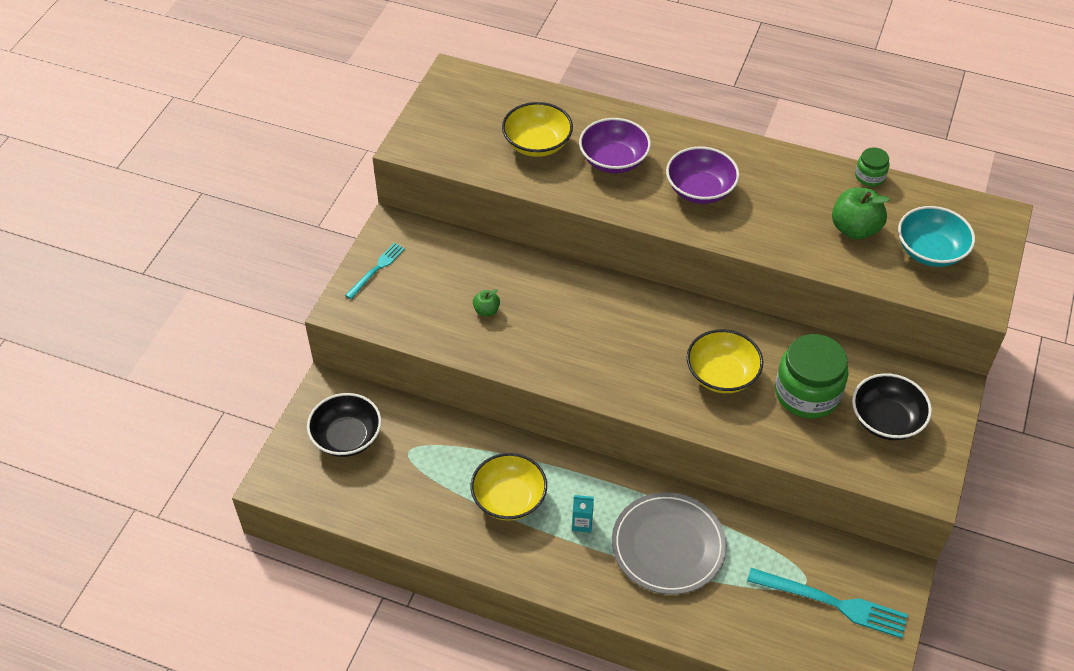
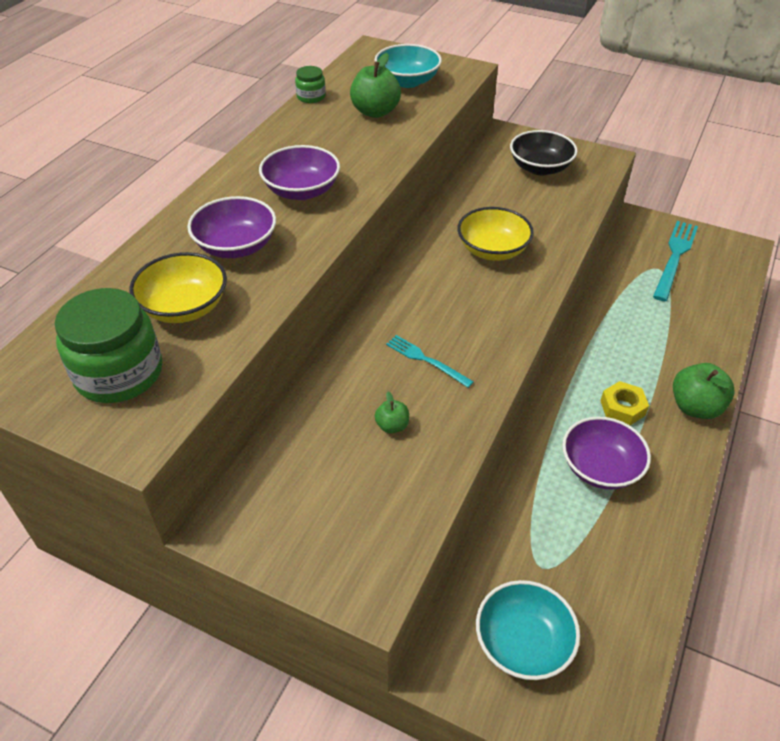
camera: 85 degrees left, 5 degrees down
black bowl [307,393,382,457] -> turquoise bowl [476,580,580,680]
turquoise fork [345,243,405,299] -> turquoise fork moved to [386,335,474,388]
yellow bowl [471,453,547,521] -> purple bowl [562,417,651,490]
turquoise carton [572,495,594,533] -> yellow nut [600,381,649,425]
grey plate [612,492,727,595] -> none
green jar [775,334,848,419] -> green jar moved to [55,288,162,403]
none -> green apple [673,363,735,419]

